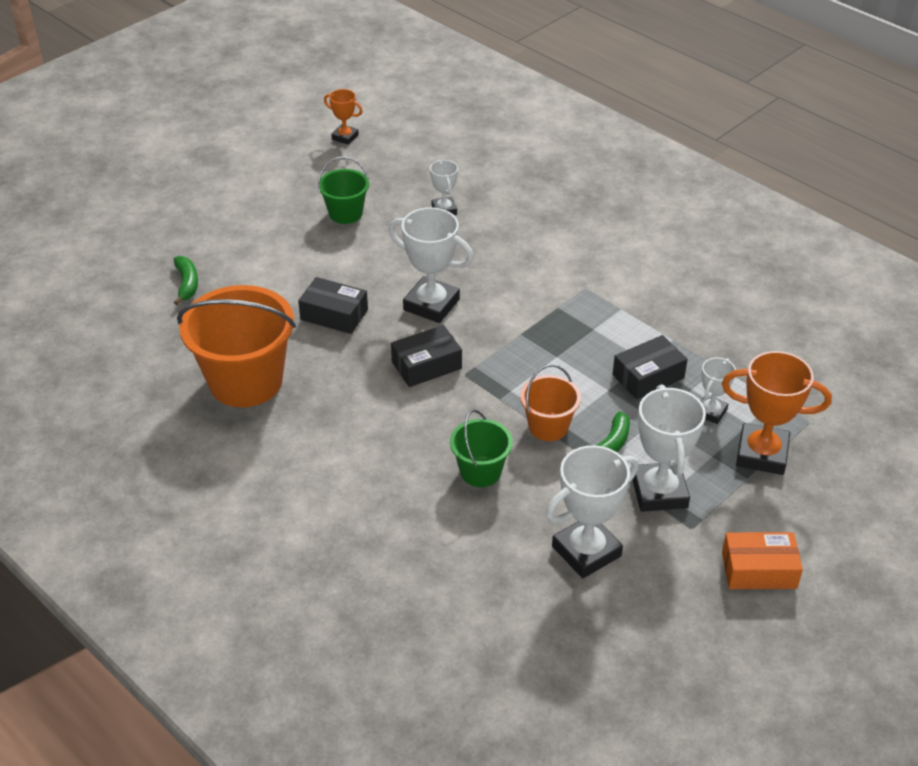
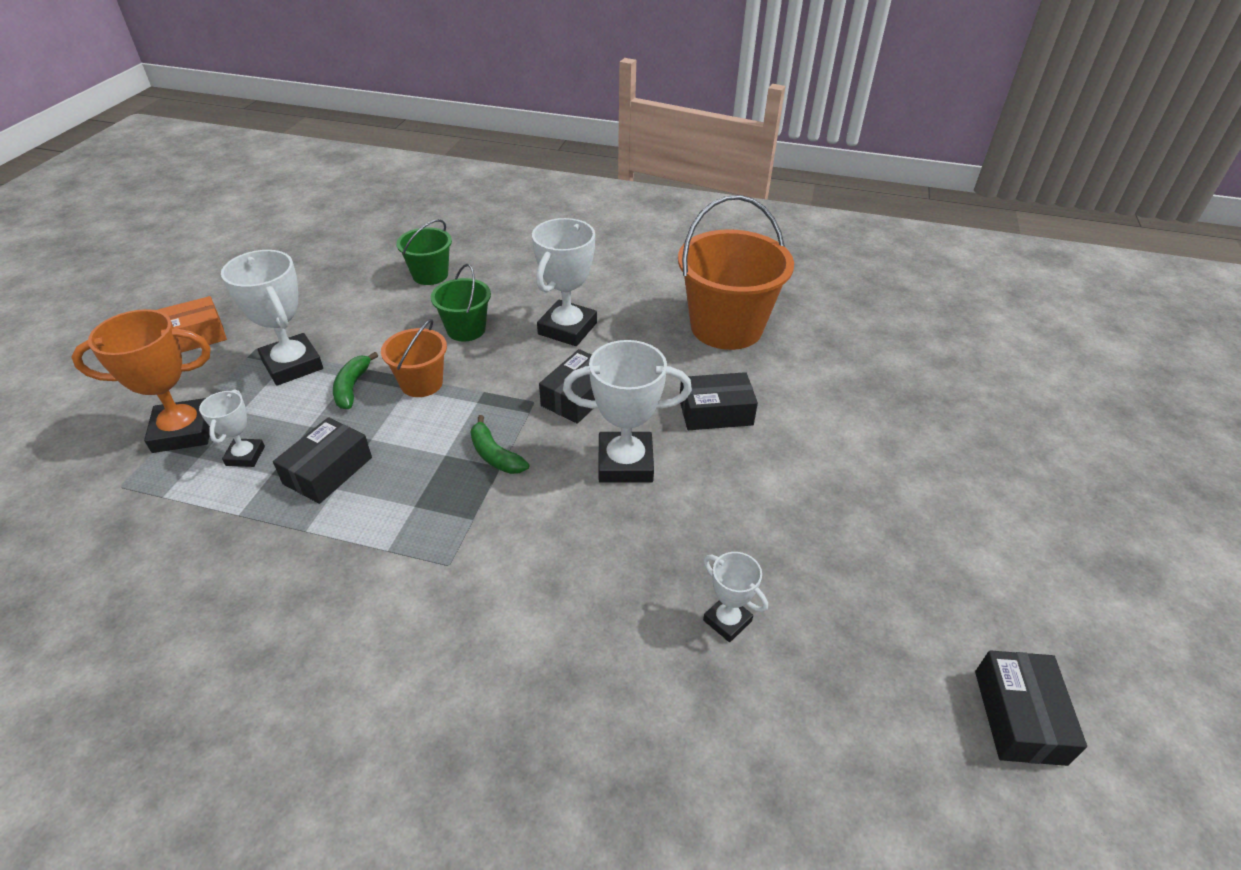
camera: 150 degrees right, 0 degrees up
green banana [174,256,198,305] -> green banana moved to [470,415,529,474]
green bucket [318,156,369,224] -> green bucket moved to [396,219,452,285]
orange trophy [324,89,363,145] -> black box [975,650,1087,766]
white trophy [546,445,639,578] -> white trophy moved to [532,218,597,346]

